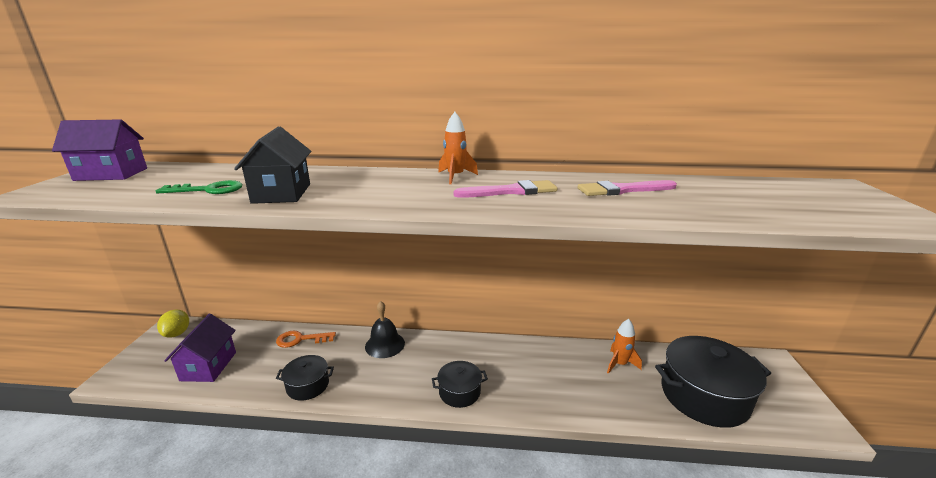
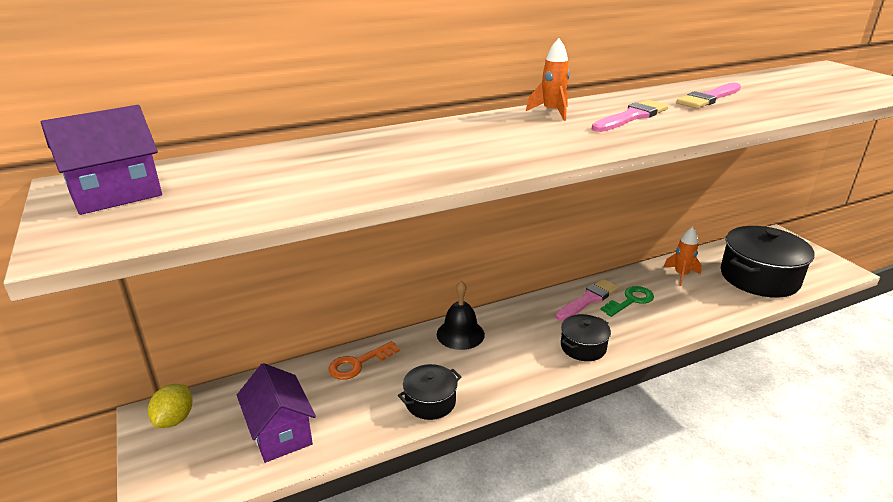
camera: 30 degrees left, 5 degrees up
green key [156,180,242,194] -> green key moved to [600,286,654,317]
yellow lemon [157,309,189,338] -> yellow lemon turned 45 degrees clockwise [148,384,193,428]
black house [234,126,311,204] -> none
none -> pink brush [555,279,619,321]

